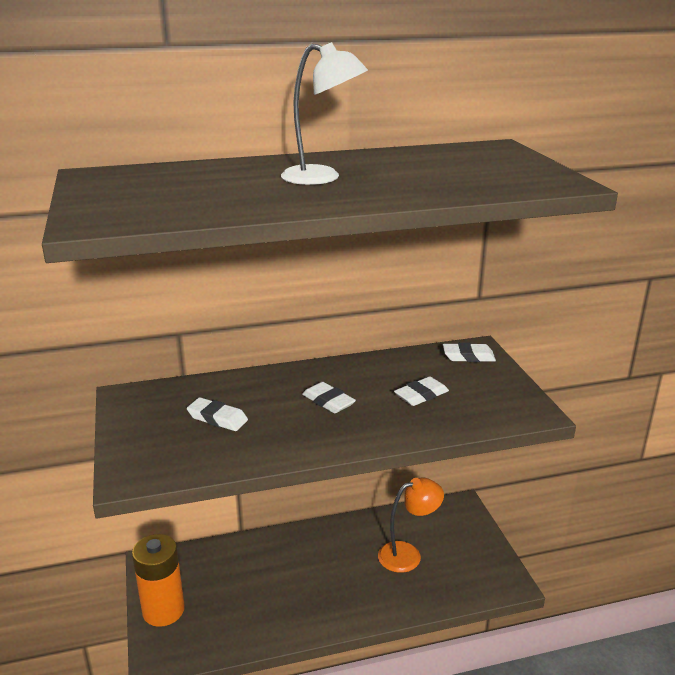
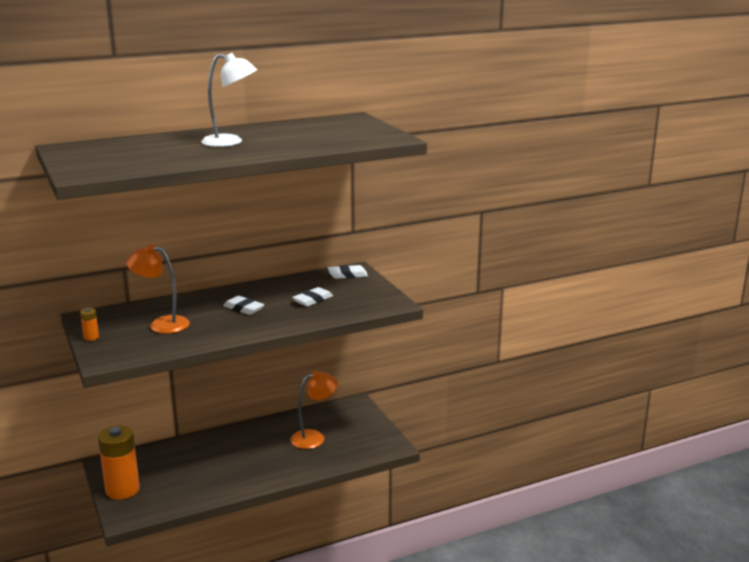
camera: 10 degrees left, 5 degrees down
white eraser [187,397,248,431] -> orange lamp [126,244,190,334]
none -> orange battery [80,308,99,341]

